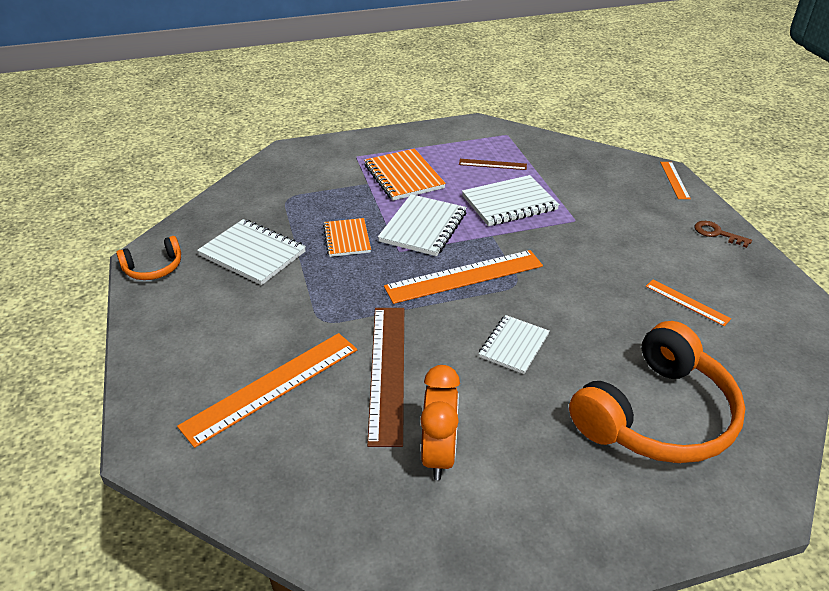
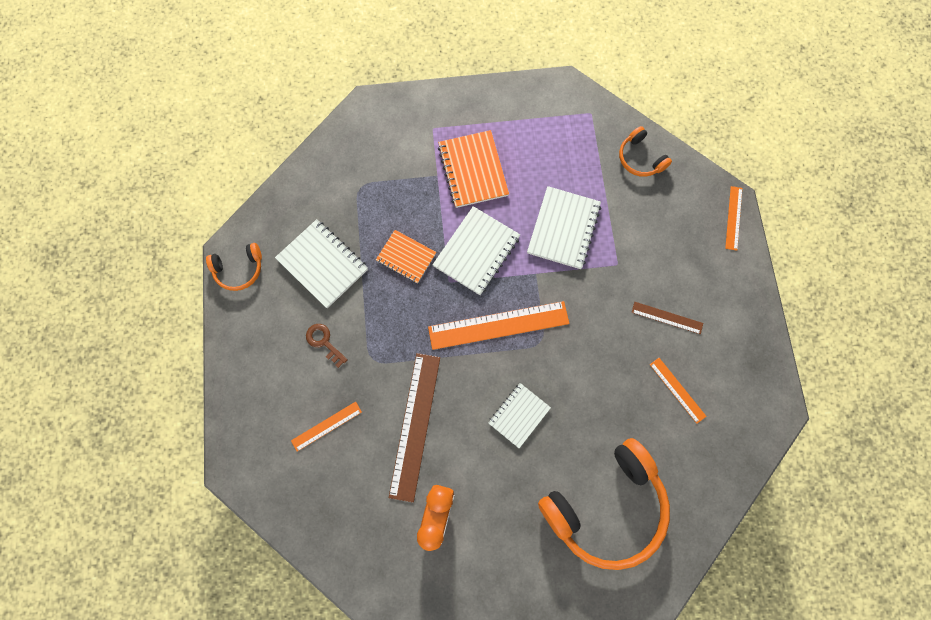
camera: 10 degrees right, 35 degrees up
orange ruler [177,333,357,448] -> orange ruler [291,402,362,451], size x0.51
orange notebook [323,218,371,257] -> orange notebook turned 60 degrees counterclockwise [376,230,436,283]
brown ruler [459,159,527,170] -> brown ruler moved to [631,302,703,334]
white notebook [462,175,560,226] -> white notebook turned 60 degrees counterclockwise [527,186,601,269]
brown key [694,221,752,248] -> brown key moved to [306,324,348,368]
none -> orange headphones [619,126,672,177]

